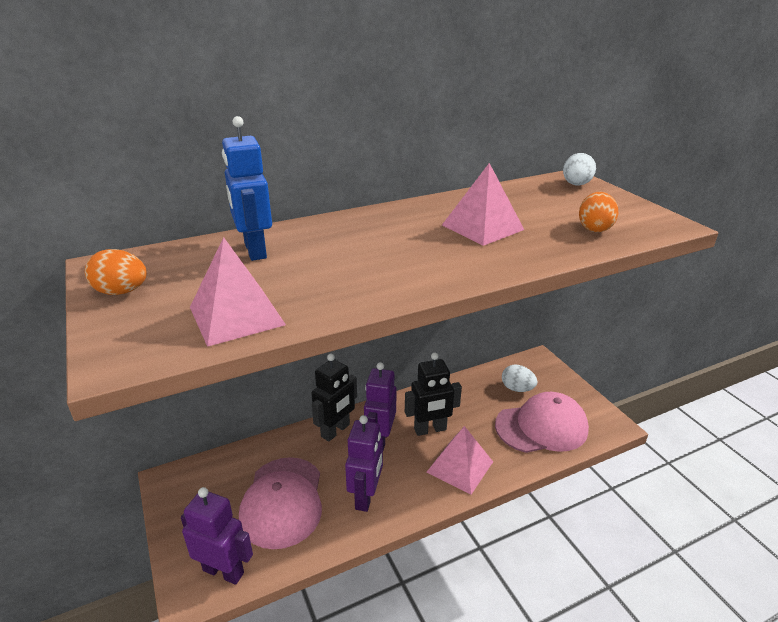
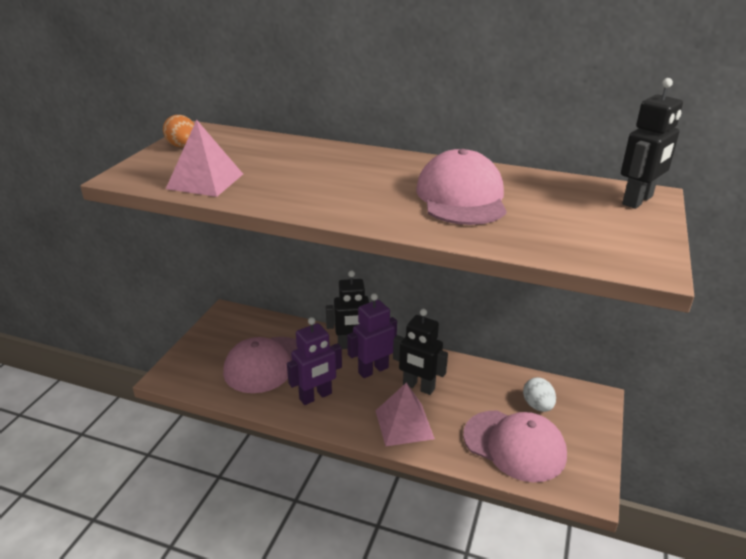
camera: 45 degrees right, 0 degrees up
purple robot [181,487,253,585] -> none
blue robot [222,116,272,261] -> none
pink pyramid [442,163,524,246] -> pink cap [416,149,506,225]
white egg [563,153,596,185] -> black robot [621,78,683,209]
orange egg [579,192,619,232] -> none

